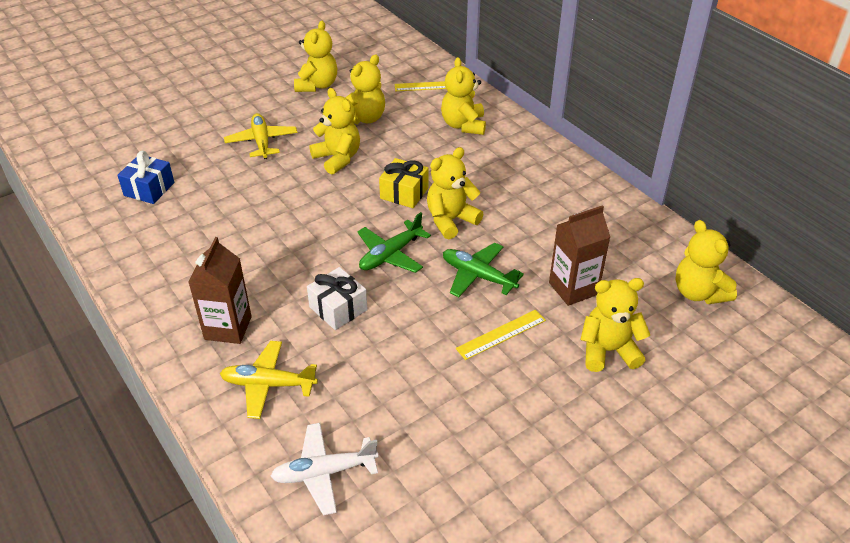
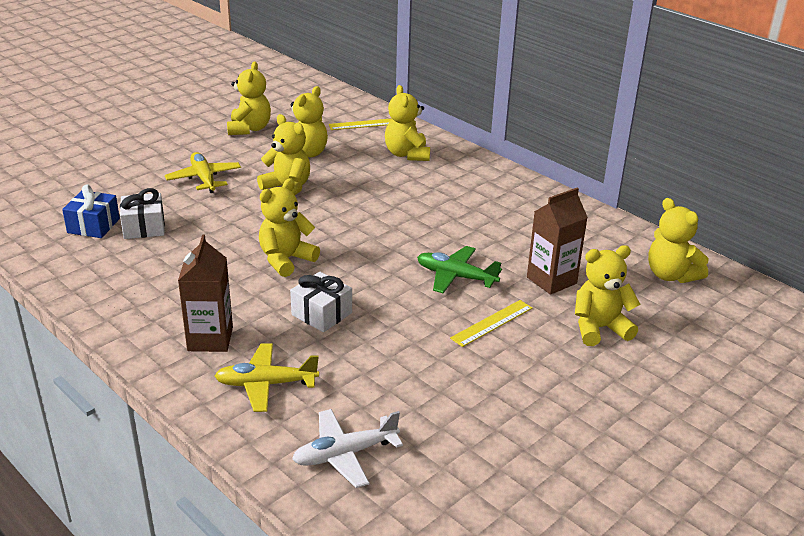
camera: 10 degrees left, 10 degrees down
green plane [357,212,431,273] -> none
yellow gift [379,158,429,208] -> none
yellow teddy bear [427,147,483,239] -> yellow teddy bear moved to [259,179,320,277]
none -> white gift [120,188,165,239]

